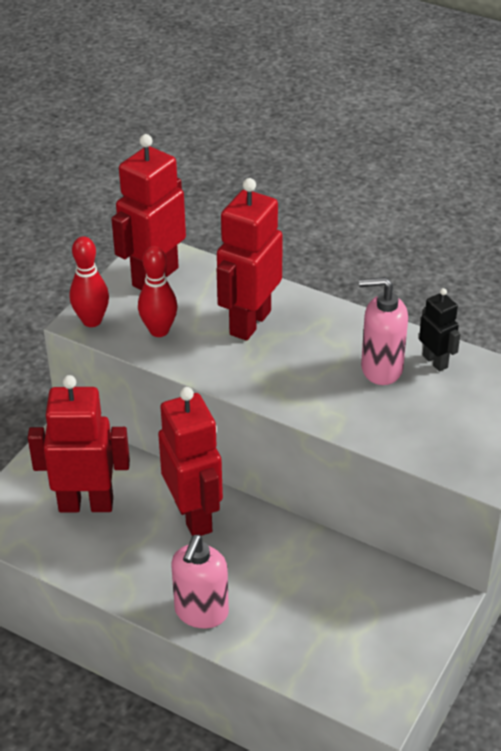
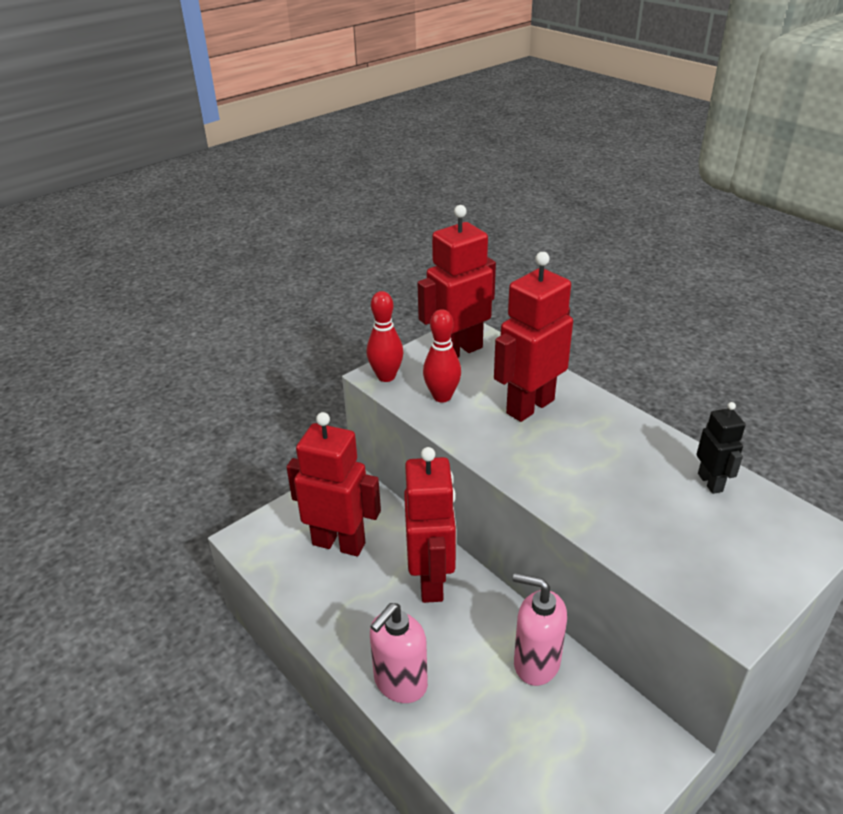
camera: 20 degrees right, 5 degrees down
pink soap dispenser [359,277,408,385] -> pink soap dispenser moved to [513,573,567,686]

